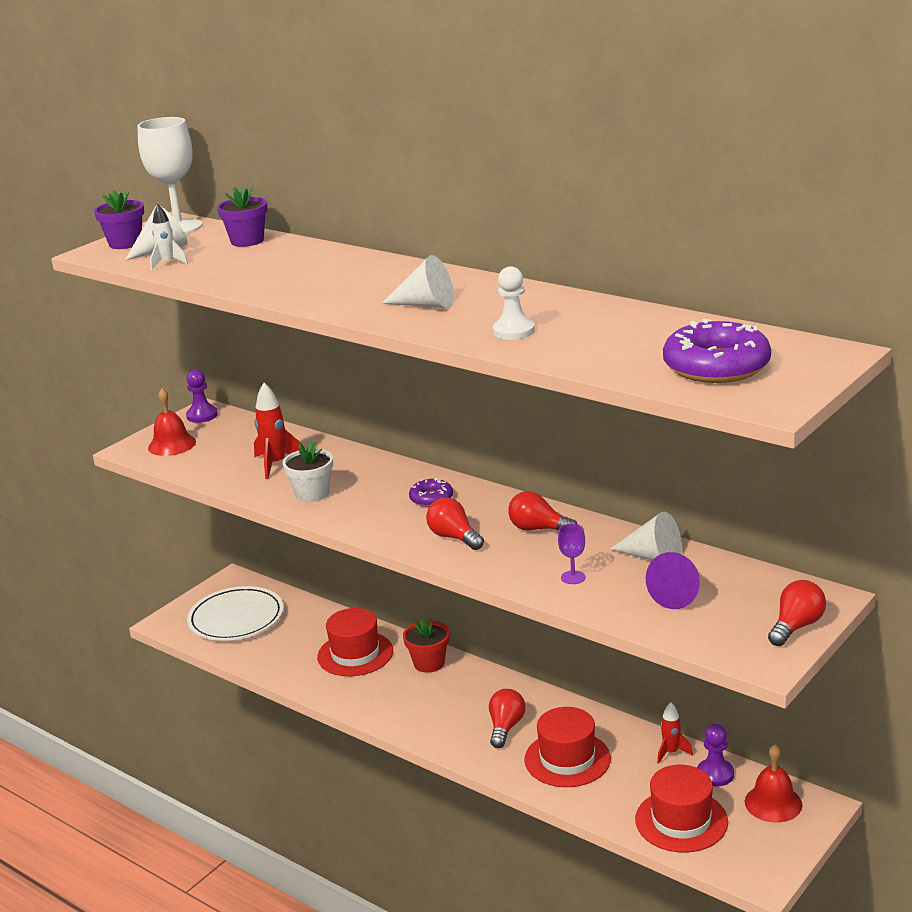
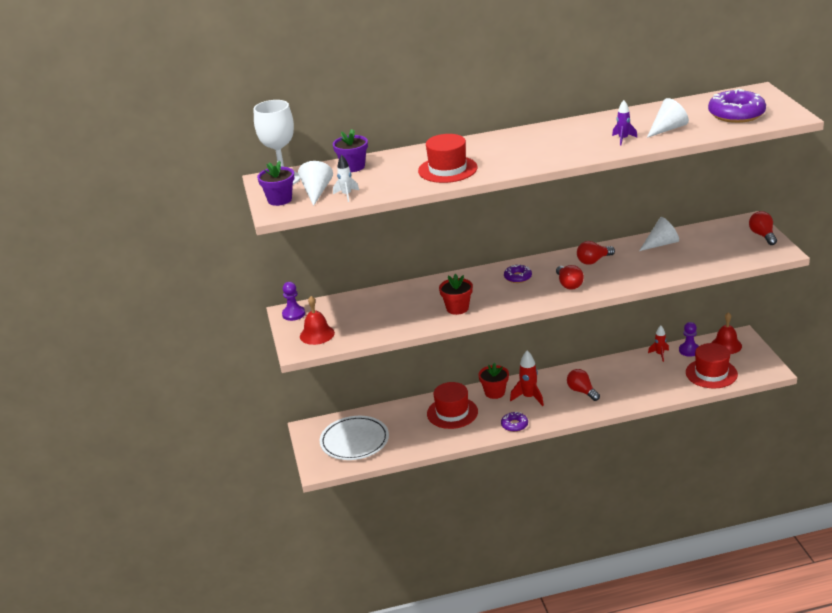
camera: 50 degrees left, 5 degrees up
red rocket [254,383,302,479] -> red rocket moved to [510,351,544,406]
white flower pot [283,441,333,502] -> red flower pot [439,274,473,315]
white cone [382,255,454,308] -> white cone moved to [647,98,689,138]
red light bulb [426,497,484,550] -> red light bulb turned 105 degrees counterclockwise [556,265,584,290]
white pawn [493,266,535,340] -> purple rocket [612,100,638,146]
red hat [524,707,611,787] -> red hat moved to [418,134,478,183]
purple goblet [558,524,586,584] -> none
purple cone [646,552,700,609] -> none
none -> purple donut [501,412,528,432]

